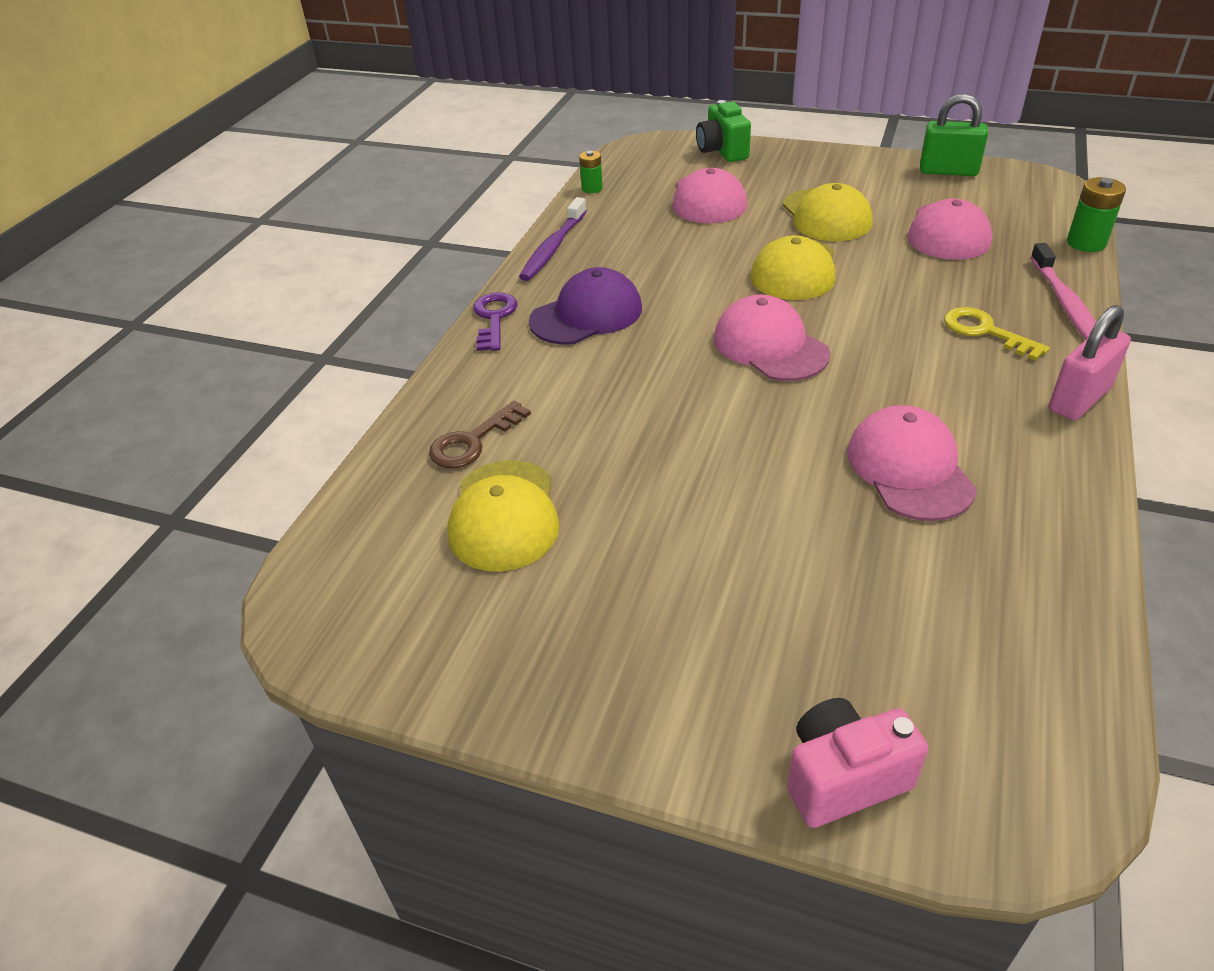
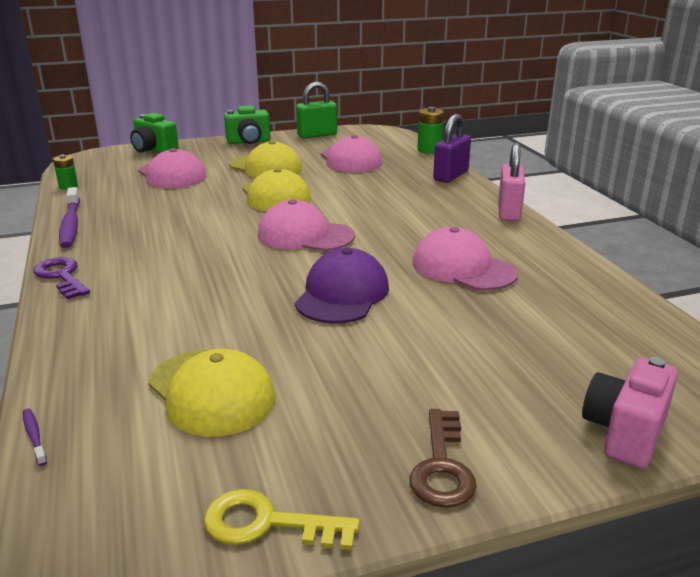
camera: 40 degrees left, 15 degrees down
brown key [429,401,531,469] -> brown key moved to [410,409,477,508]
purple cap [529,267,642,345] -> purple cap moved to [295,248,389,324]
yellow key [944,307,1050,361] -> yellow key moved to [204,489,360,550]
pink toothbrush [1030,243,1096,339] -> purple padlock [433,114,471,183]
none -> purple toothbrush [23,408,47,466]
none -> green camera [224,105,271,144]

